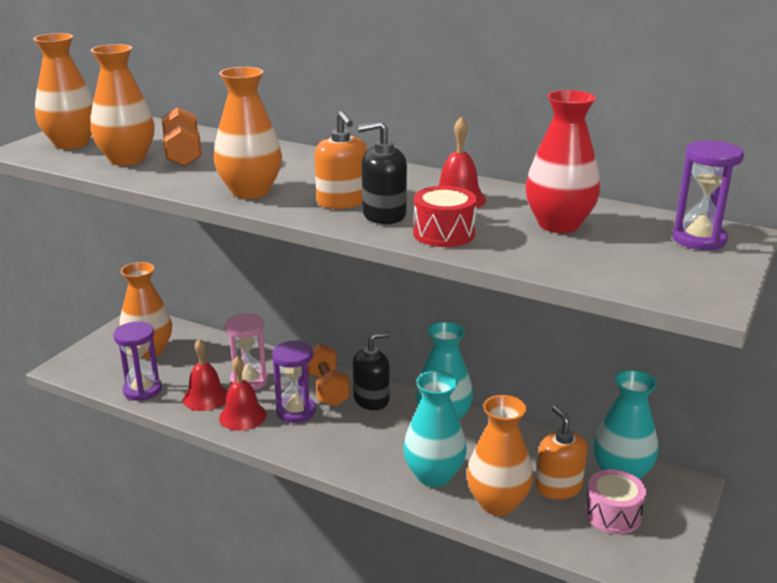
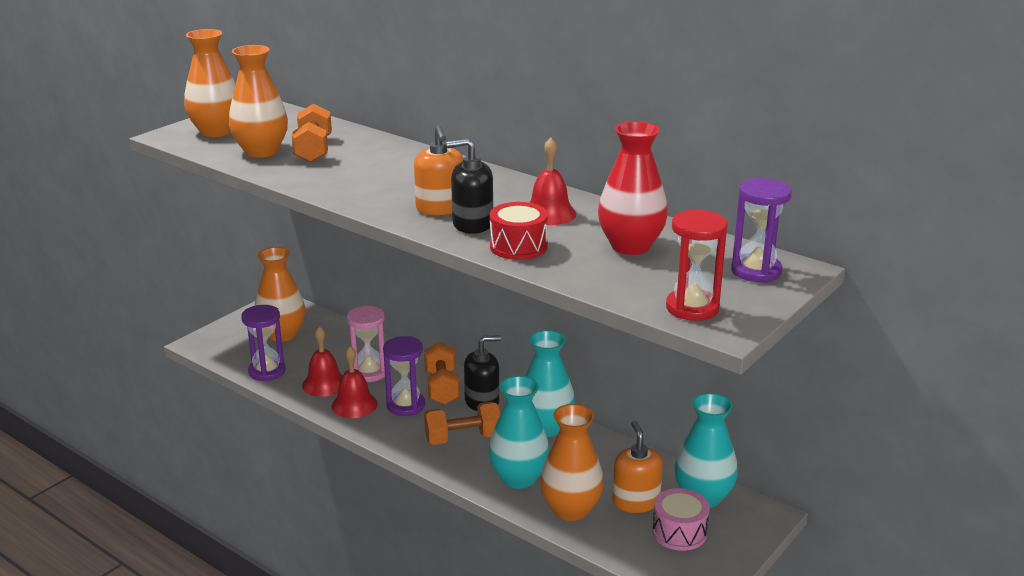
camera: 10 degrees right, 0 degrees up
orange vase [214,67,282,199] -> none
none -> orange dumbbell [424,402,500,445]
none -> red hourglass [666,209,728,321]

